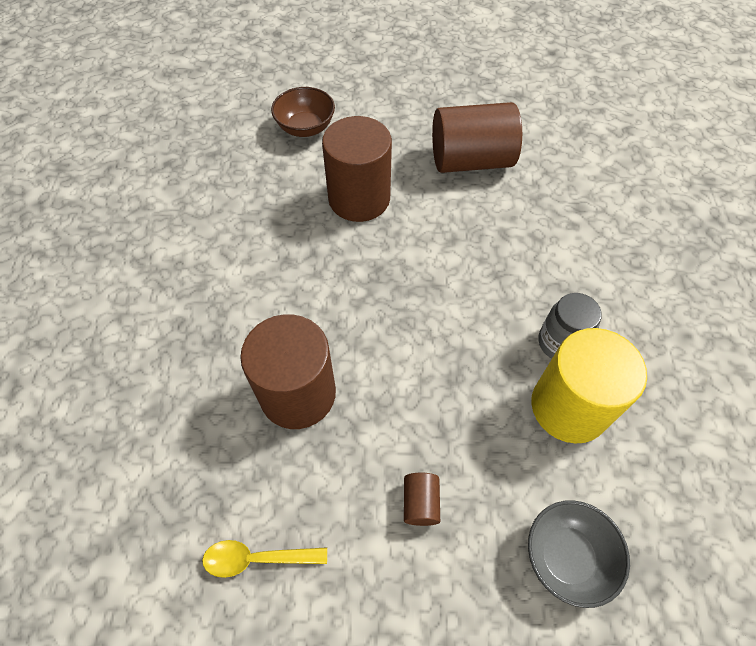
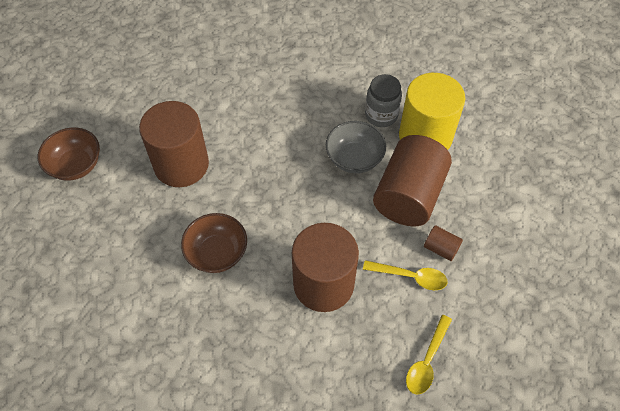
camera: 60 degrees left, 0 degrees up
brown cylinder [432,102,522,173] -> brown cylinder moved to [373,135,452,226]
grey bowl [528,500,630,608] -> grey bowl moved to [326,121,386,173]
none -> brown bowl [181,213,247,273]
none -> yellow spoon [363,260,447,290]

